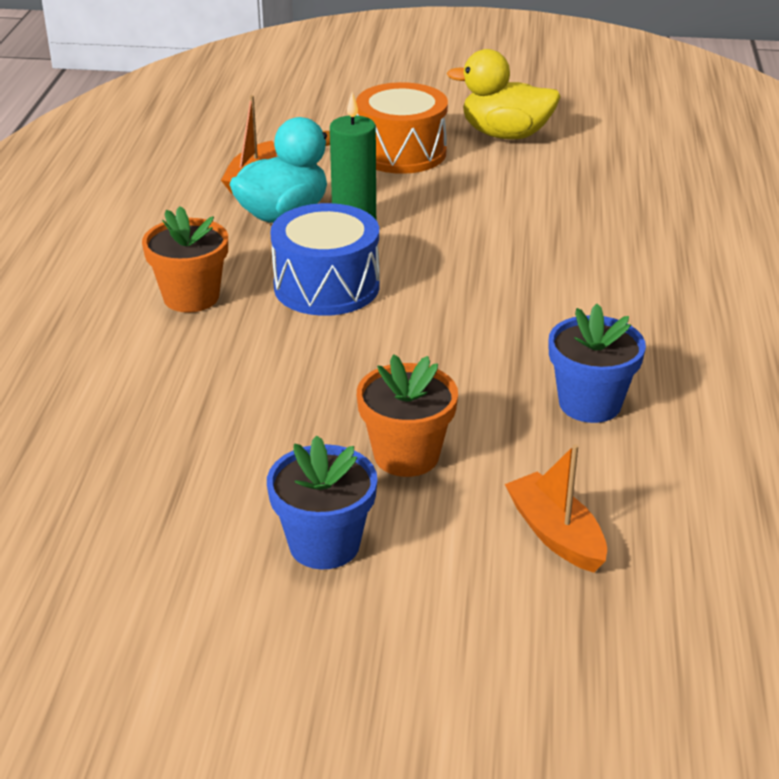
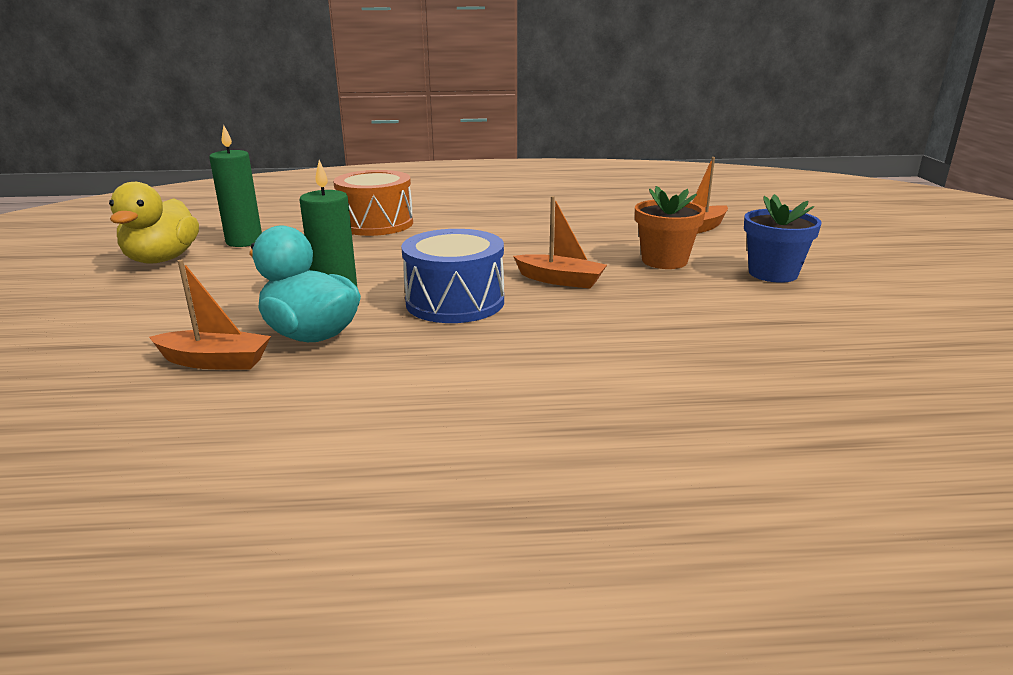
camera: 100 degrees left, 10 degrees down
orange flower pot [142,206,228,312] -> none
orange drum [356,82,448,174] -> orange drum moved to [333,170,413,236]
blue flower pot [549,304,646,423] -> none
none -> green candle [209,125,262,247]
none -> orange boat [513,196,607,289]

